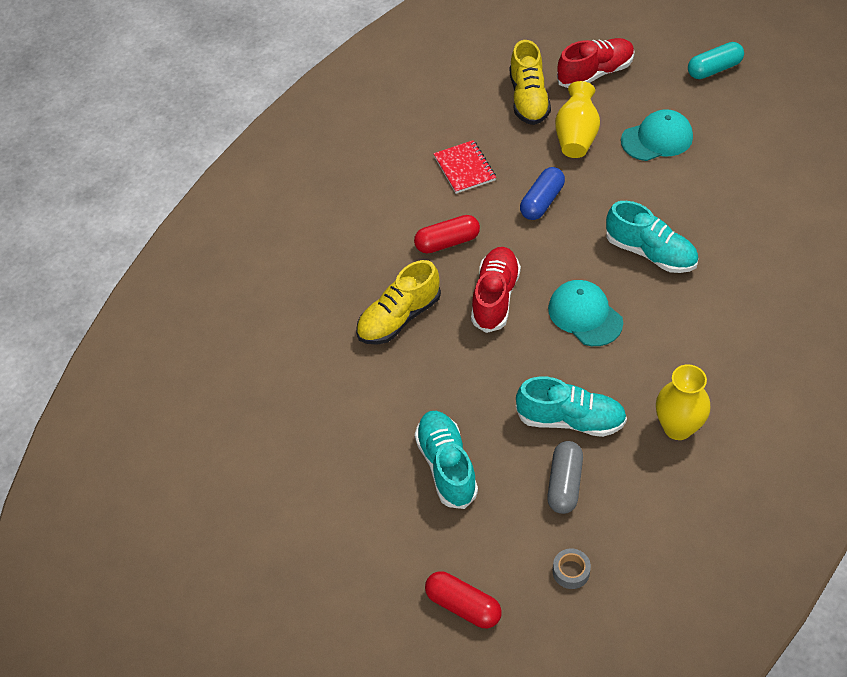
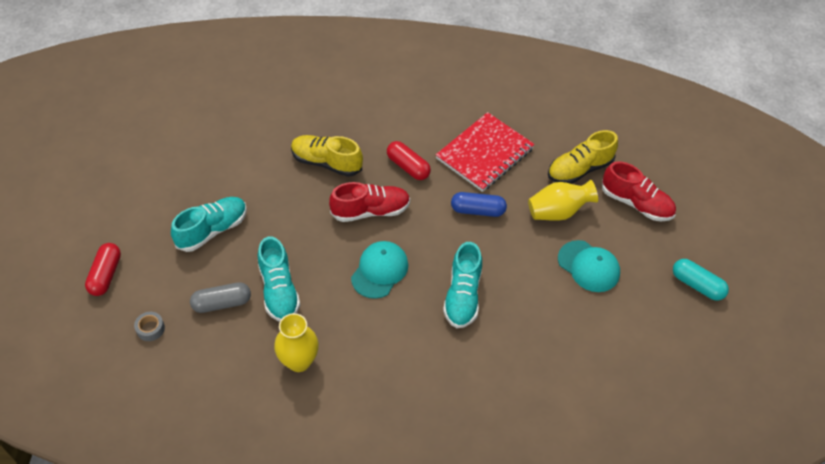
camera: 60 degrees right, 0 degrees up
red notebook [433,140,496,194] -> red notebook [436,112,535,192], size x1.74

